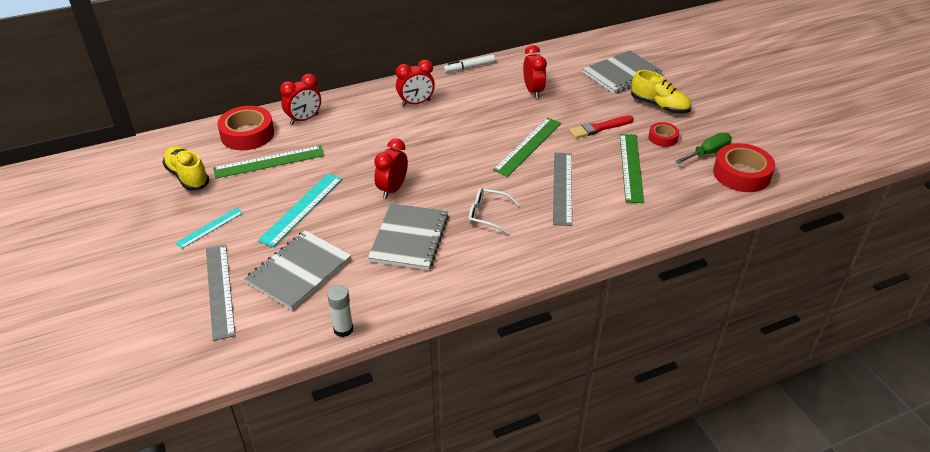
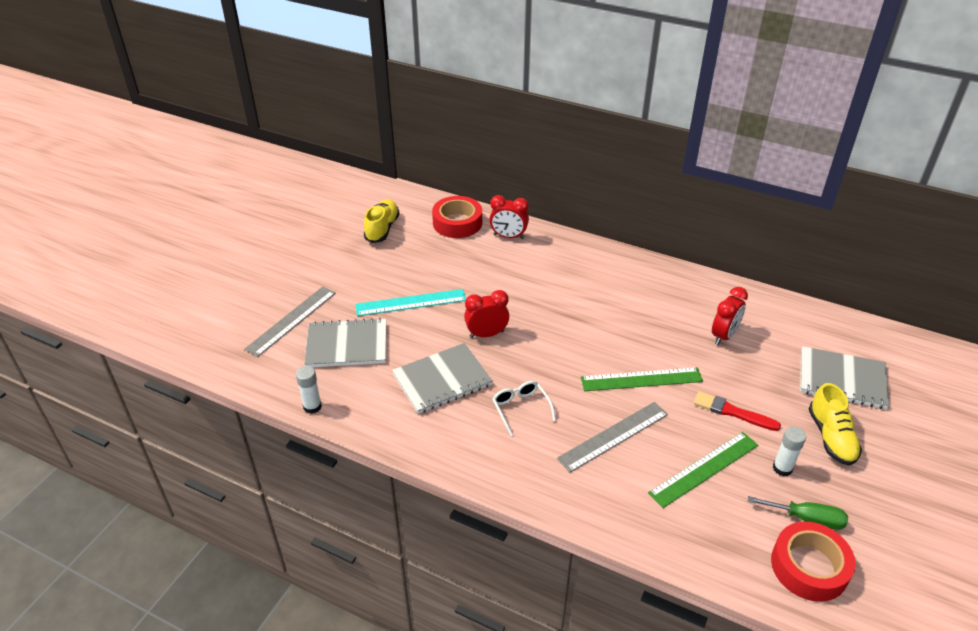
camera: 50 degrees right, 0 degrees up
turquoise ruler [176,208,243,249] -> none
green ruler [213,145,324,179] -> none
red clock [396,60,435,106] -> none
white marker [444,54,495,72] -> none
red tape [649,122,679,147] -> white glue stick [773,427,806,476]

